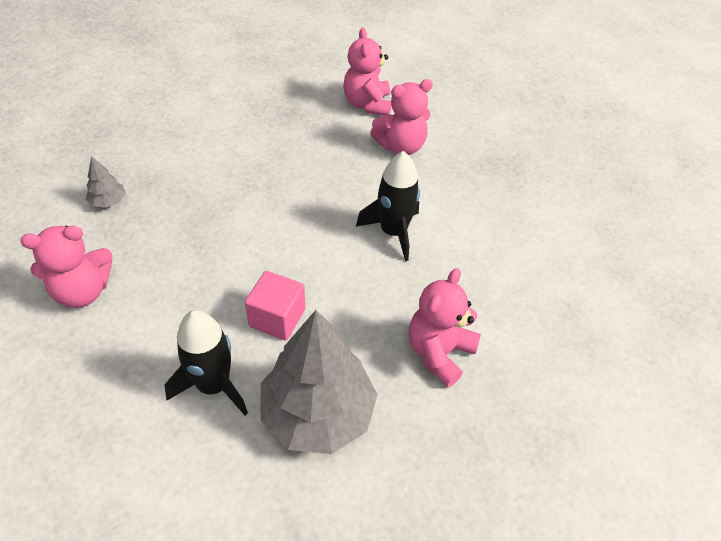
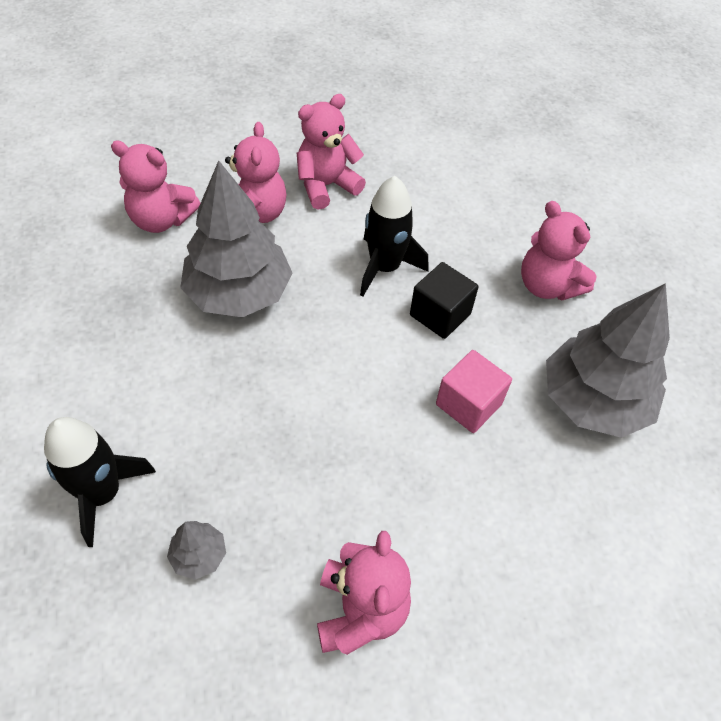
camera: 70 degrees left, 5 degrees up
black rocket [165,310,248,415] -> black rocket moved to [44,417,156,547]
none -> grey tree [180,160,293,317]
none -> pink teddy bear [297,94,366,210]
none -> black cube [410,262,479,339]

